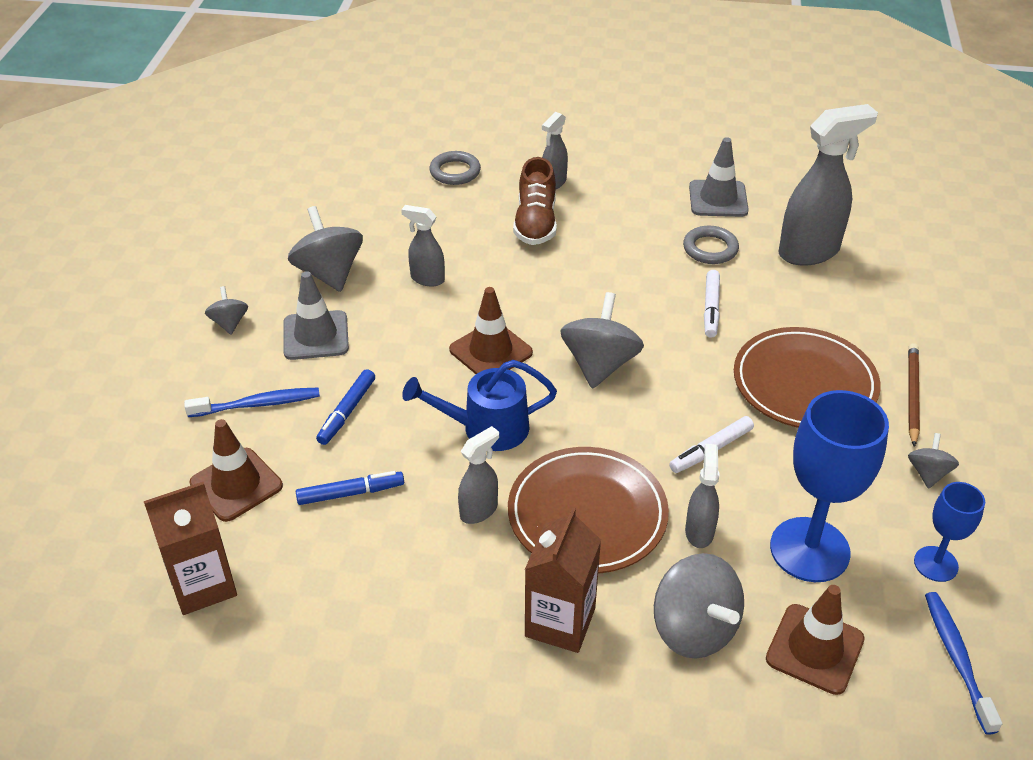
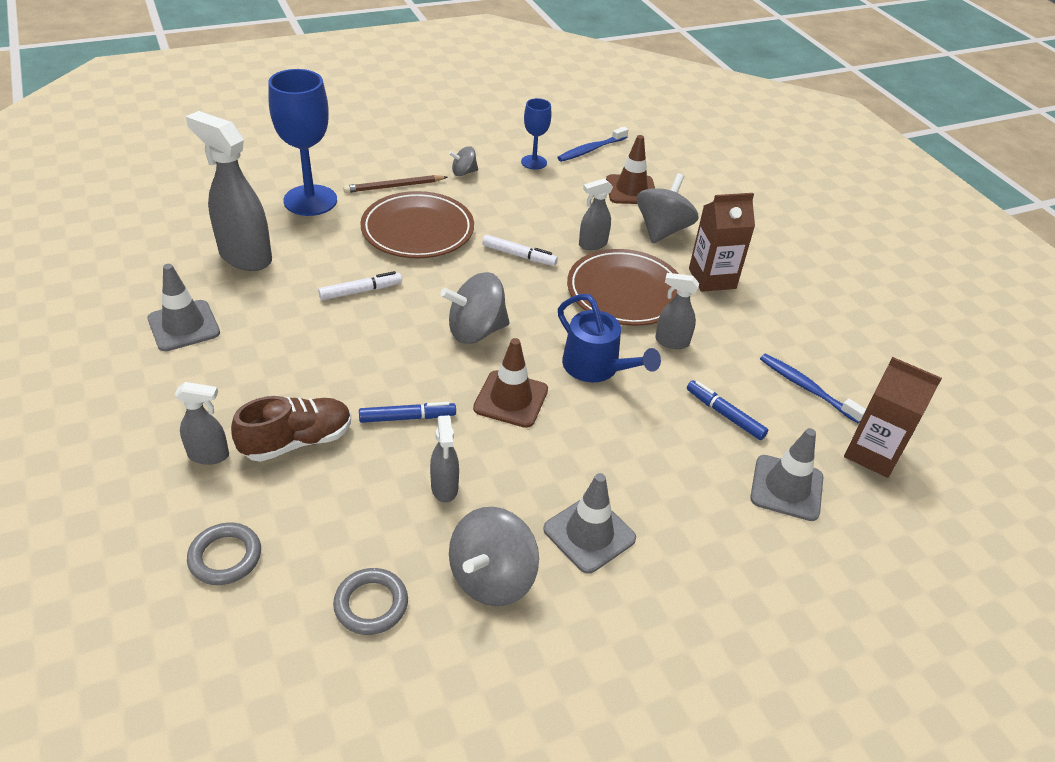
camera: 125 degrees left, 0 degrees up
blue toothbrush [184,387,320,417] -> blue toothbrush moved to [760,354,866,423]
brown traffic cone [190,419,283,522] -> grey traffic cone [750,428,823,521]
grey spinning top [205,286,248,334] -> none
blue marker [316,369,375,445] -> blue marker moved to [359,402,456,423]
grey ring [683,226,739,264] -> grey ring moved to [333,568,408,635]
blue goblet [770,390,889,582] -> blue goblet moved to [268,69,337,216]

